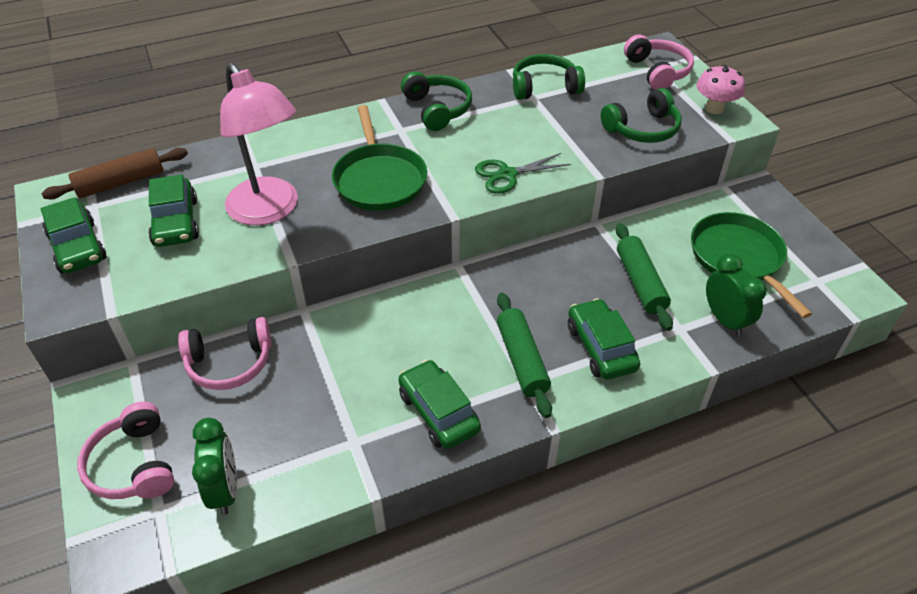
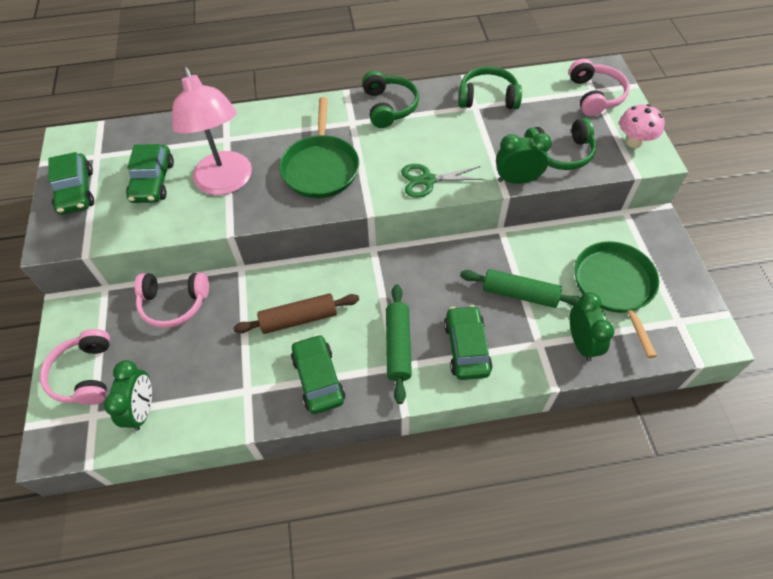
camera: 15 degrees right, 10 degrees up
brown rolling pin [41,148,188,200] -> brown rolling pin moved to [233,293,359,334]
green rolling pin [616,223,673,331] -> green rolling pin turned 75 degrees counterclockwise [460,269,580,308]
none -> green clock [496,133,552,184]

